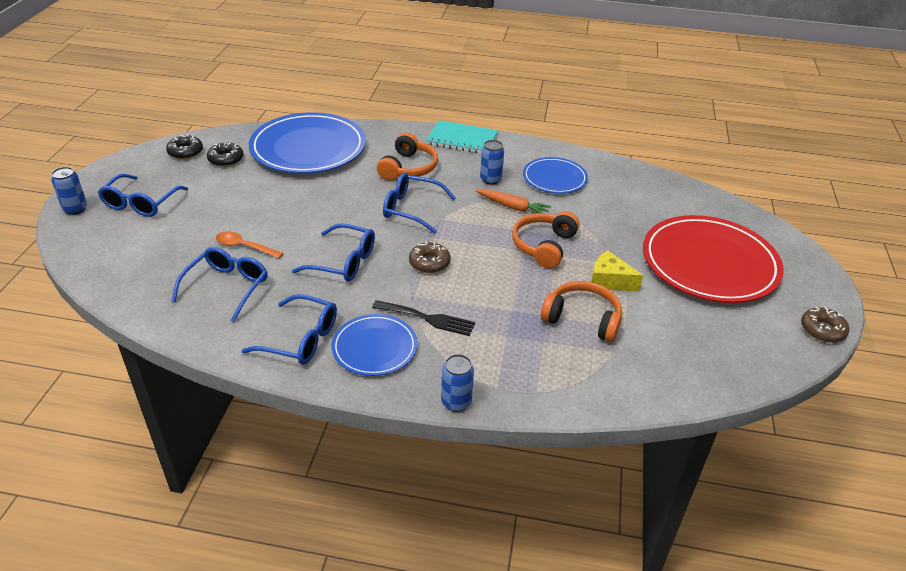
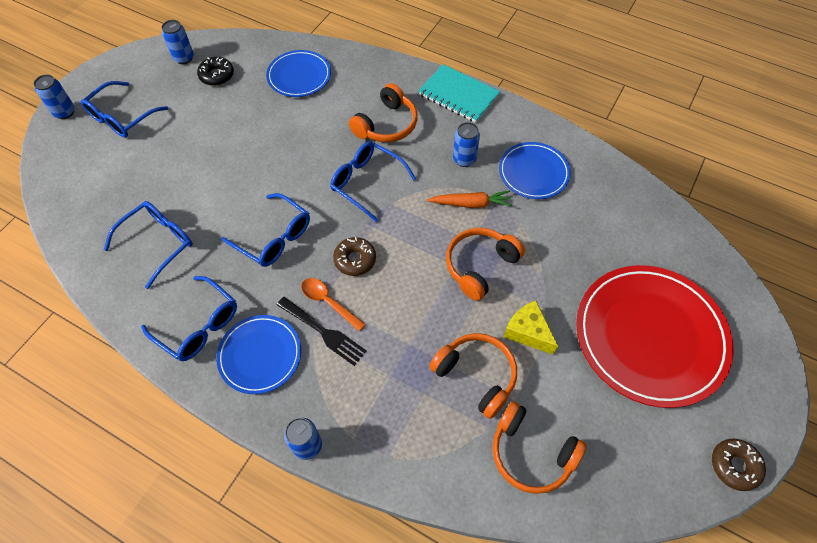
camera: 20 degrees right, 20 degrees up
black donut [166,134,203,159] -> blue can [162,20,194,64]
orange spoon [216,232,283,258] -> orange spoon moved to [301,278,366,331]
blue plate [249,112,366,174] -> blue plate [266,50,331,97], size x0.54
orange carrot [475,189,551,213] -> orange carrot turned 45 degrees counterclockwise [427,190,512,208]
none -> orange headphones [492,401,587,494]

